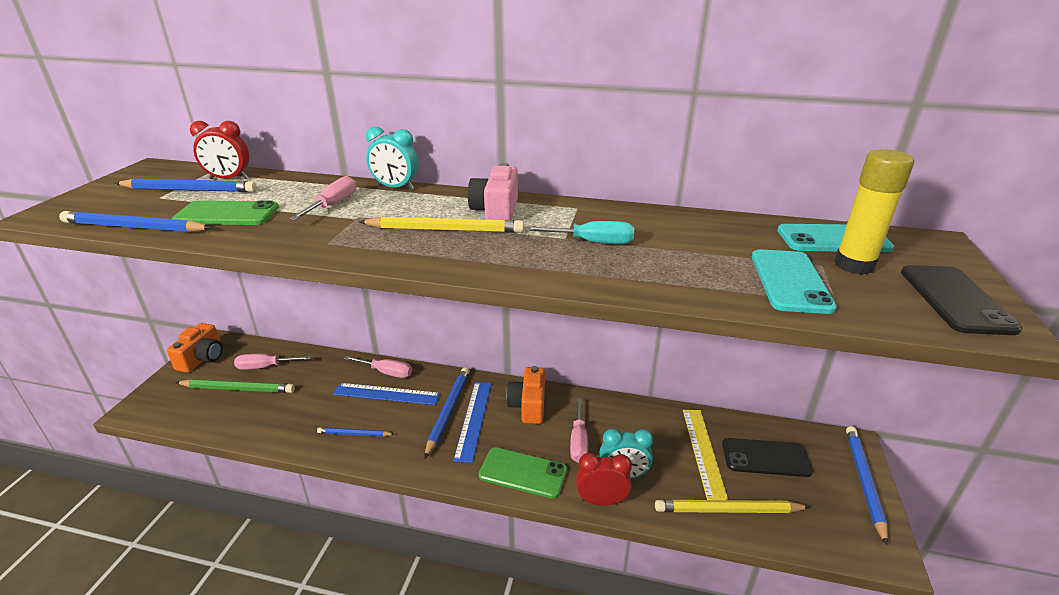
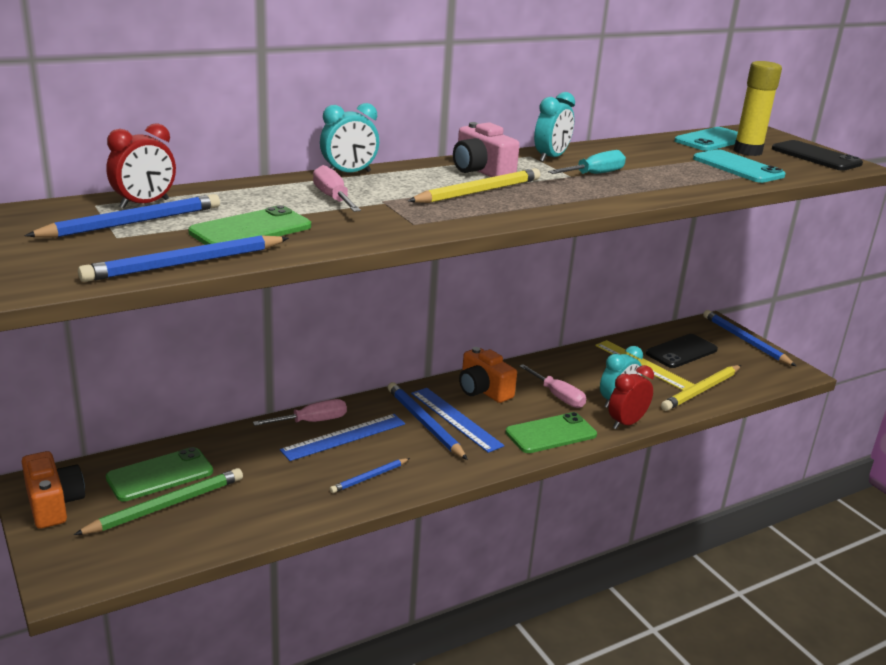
camera: 45 degrees left, 5 degrees down
pink screwdriver [234,354,312,370] -> green phone [106,447,213,501]
none -> turquoise clock [534,92,575,162]

